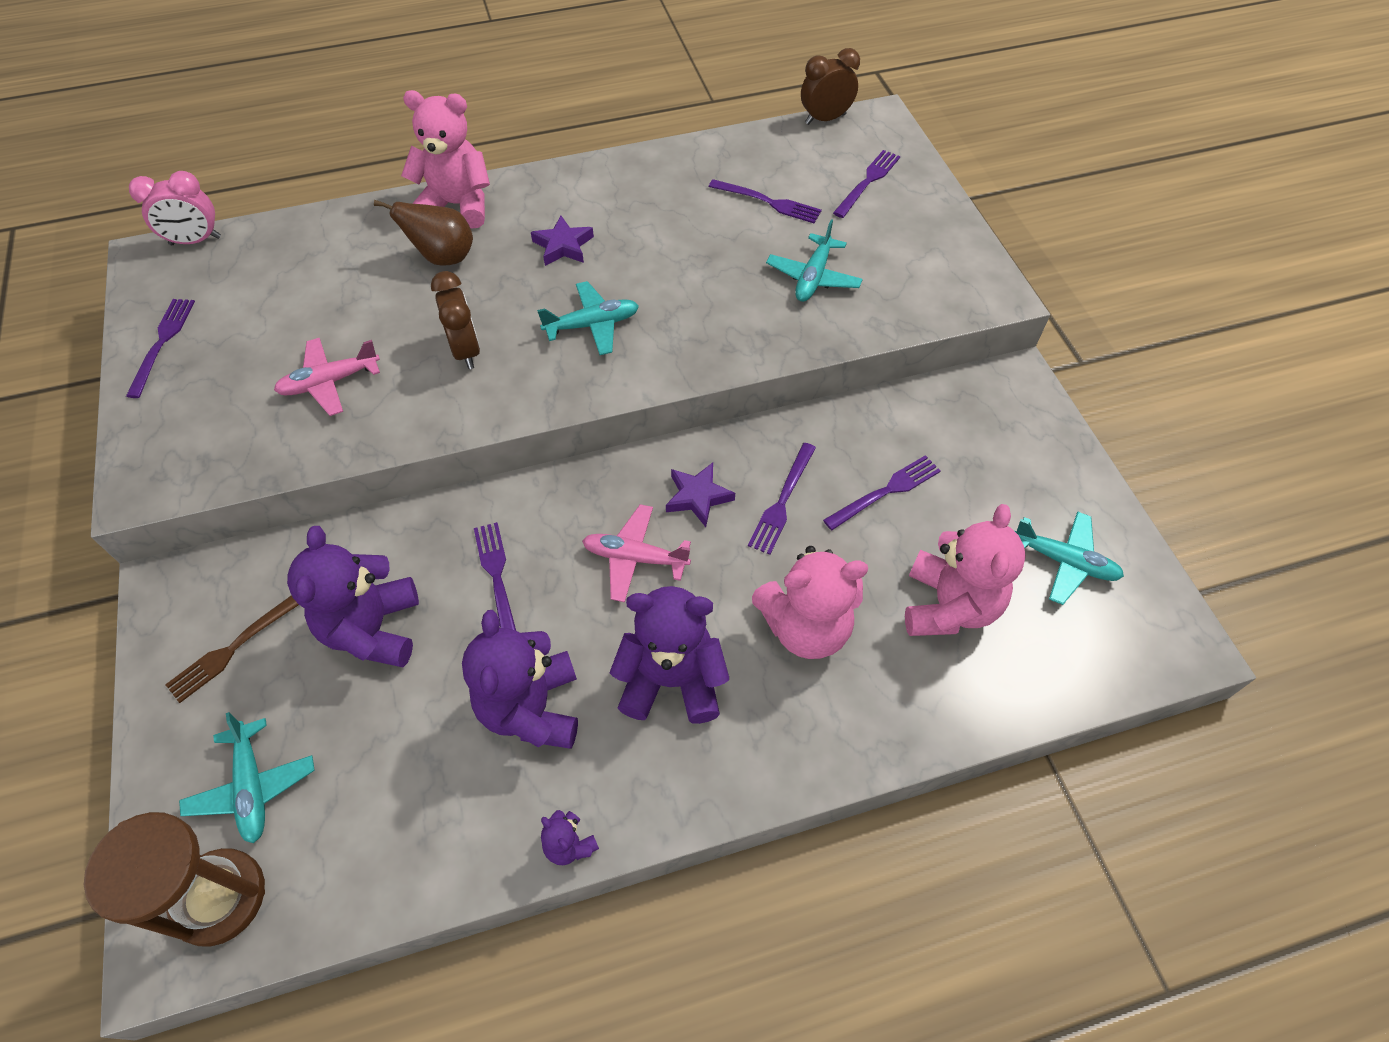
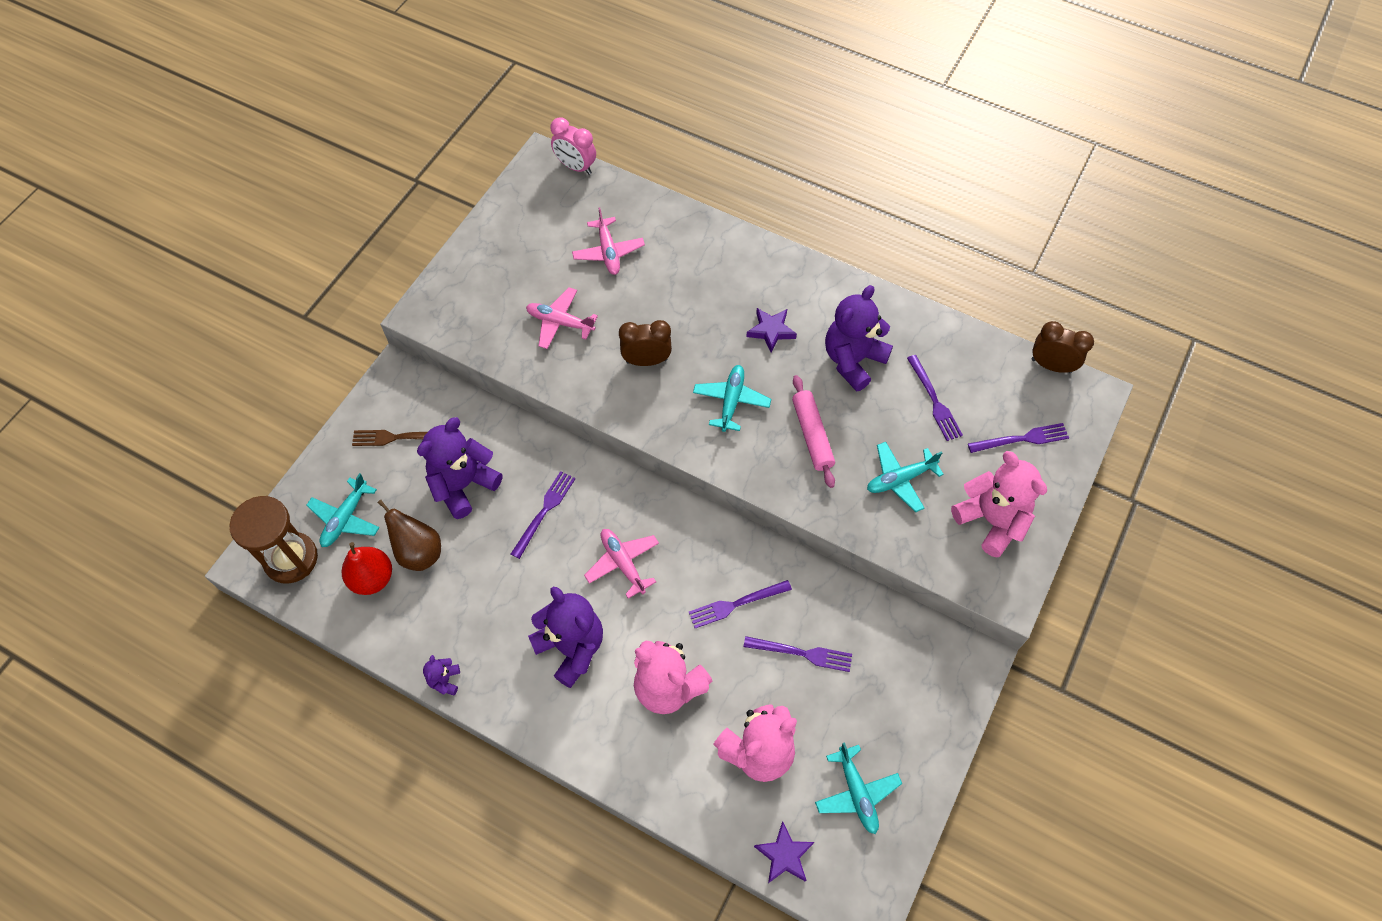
camera: 45 degrees right, 5 degrees up
purple fork [126,299,195,398] -> none
brown pear [374,200,473,266] -> brown pear moved to [378,500,441,571]
pink teddy bear [401,90,490,229] -> pink teddy bear moved to [951,451,1047,558]
brown clock [431,271,480,369] -> brown clock turned 120 degrees counterclockwise [619,320,672,366]
purple teddy bear [462,610,578,749] -> purple teddy bear moved to [825,285,893,392]
turquoise plane [537,281,639,355] -> turquoise plane turned 105 degrees counterclockwise [693,365,771,432]
purple star [666,463,735,527] -> purple star moved to [754,821,814,883]
none -> red pear [342,542,392,595]
none -> pink plane [572,207,645,275]
none -> pink rolling pin [792,375,835,488]

